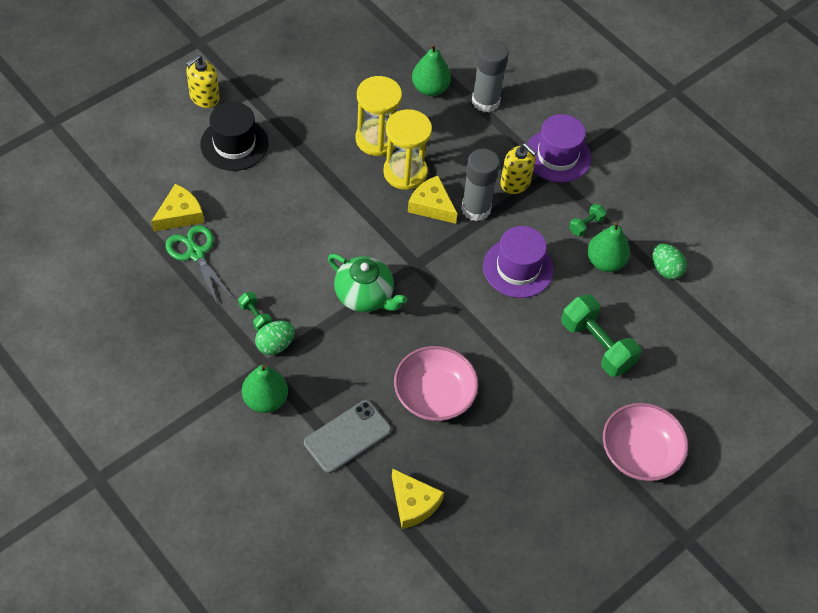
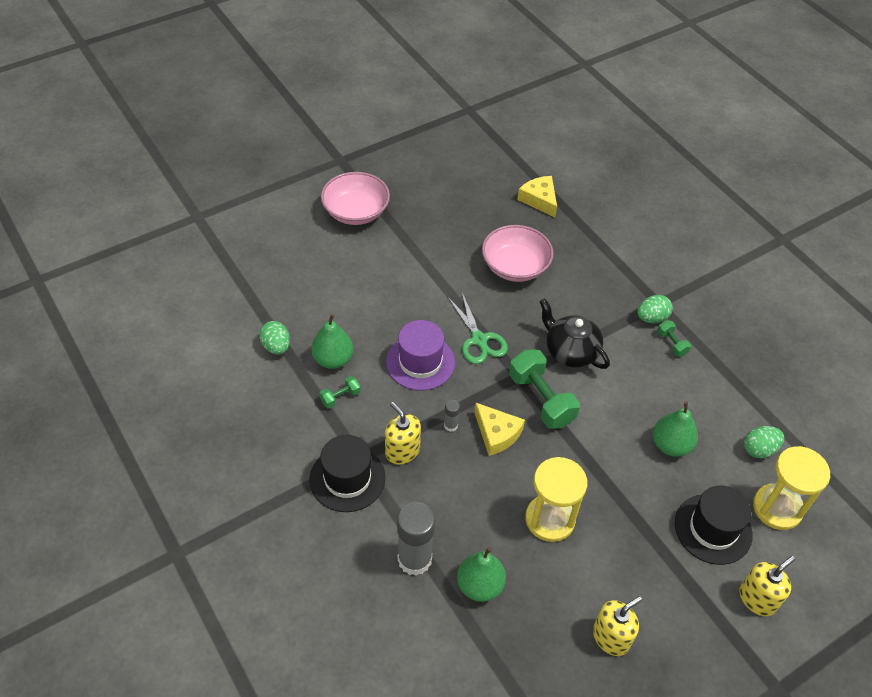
camera: 170 degrees left, 5 degrees down
yellow cheese [151,184,204,232] -> green egg [744,426,784,458]
green scissors [166,225,233,304] -> green scissors moved to [448,293,508,364]
green pear [242,364,288,413] -> green pear moved to [653,401,698,457]
grey phone [304,400,391,473] -> none
green teapot [328,254,407,312] -> black teapot [539,298,610,369]
yellow hourglass [383,109,432,190] -> yellow hourglass moved to [753,446,830,530]
grey glue stick [461,149,500,221] -> grey glue stick [444,400,460,432], size x0.45
purple hat [527,114,591,182] -> black hat [310,435,385,512]
green dumbbell [561,294,641,377] -> green dumbbell moved to [509,349,580,429]
none -> yellow soap dispenser [593,596,642,656]

